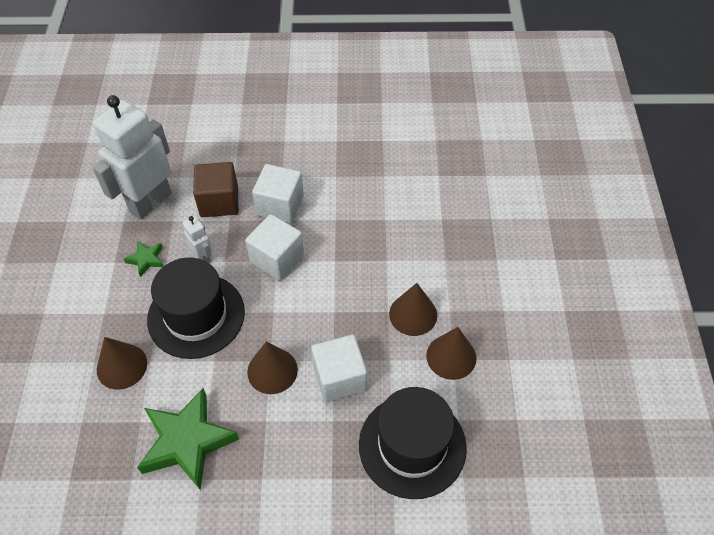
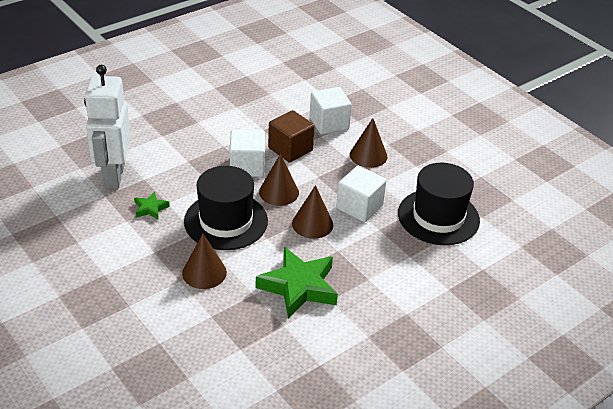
camera: 40 degrees left, 15 degrees down
white robot [182,216,212,263] -> none
brown cube [193,162,238,217] -> brown cube moved to [268,110,315,163]
white cube [252,164,304,223] -> white cube moved to [310,87,352,134]
brown cone [426,327,476,380] -> brown cone moved to [259,154,299,206]

